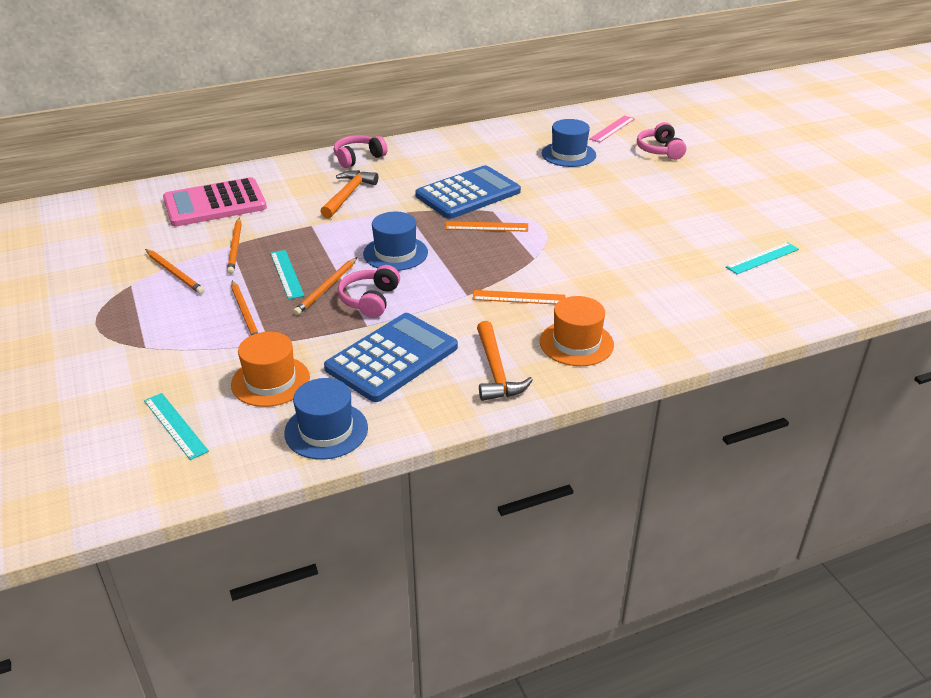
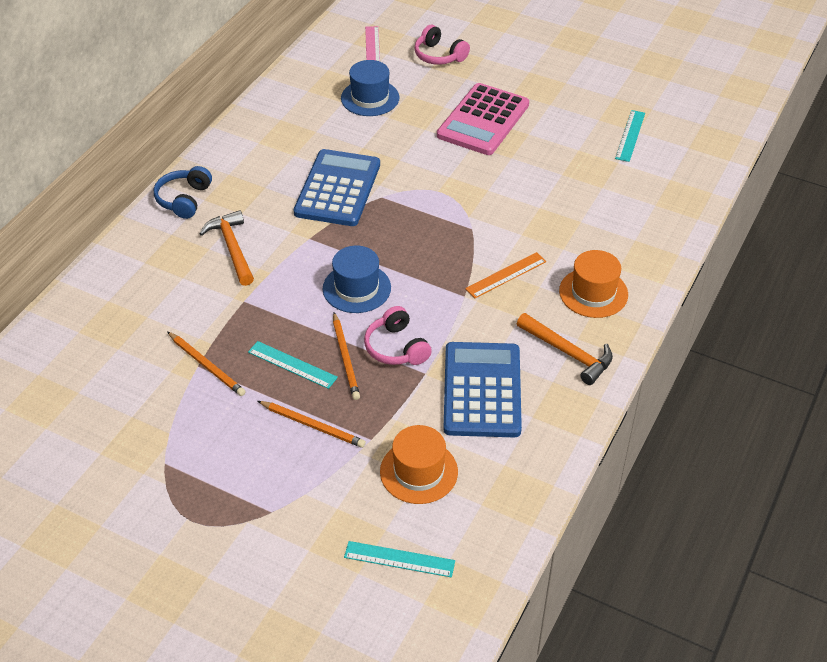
camera: 40 degrees left, 10 degrees up
orange pencil [145,249,204,294] -> none
pink calculator [163,177,267,227] -> pink calculator moved to [437,83,529,155]
blue hat [284,378,368,460] -> none
pink headphones [334,135,387,168] -> blue headphones [154,166,212,219]
orange ruler [445,221,528,232] -> none

